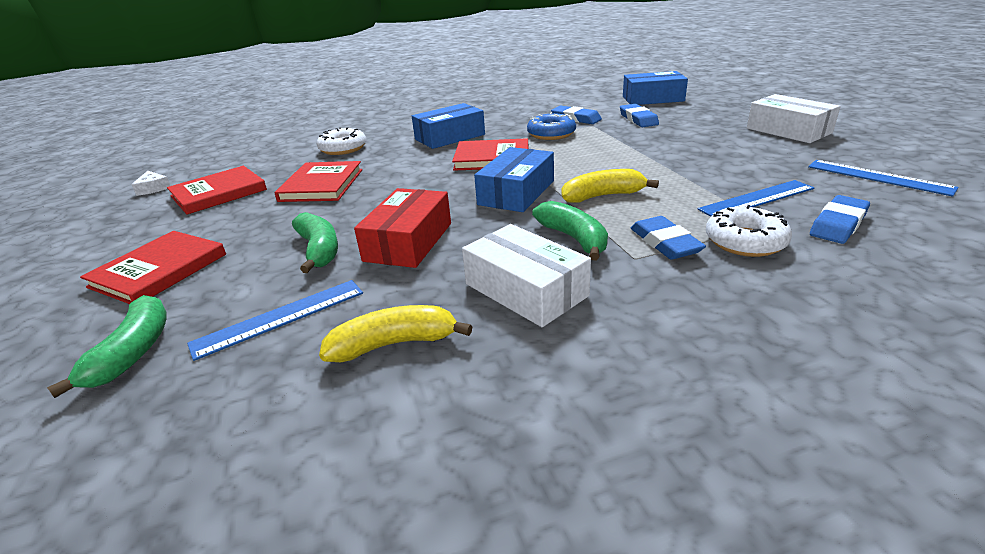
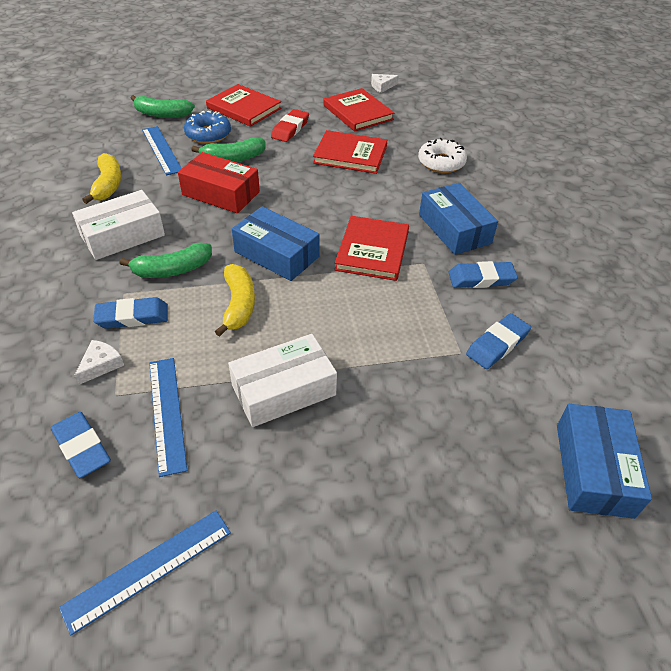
camera: 95 degrees right, 15 degrees up
blue donut [527,112,576,140] -> blue donut moved to [184,111,231,144]
blue eraser [620,104,659,127] -> blue eraser moved to [448,261,518,288]
white donut [706,205,792,257] -> white cheese [74,340,124,385]
white box [747,94,841,143] -> white box moved to [228,334,337,427]
none -> red eraser [271,109,309,142]

